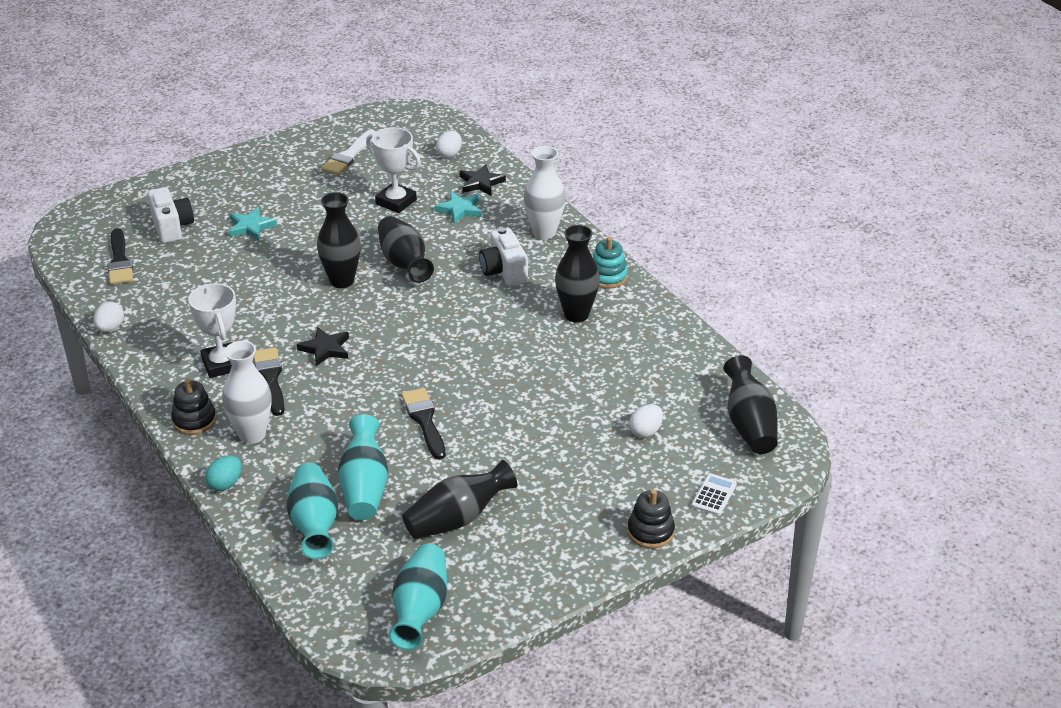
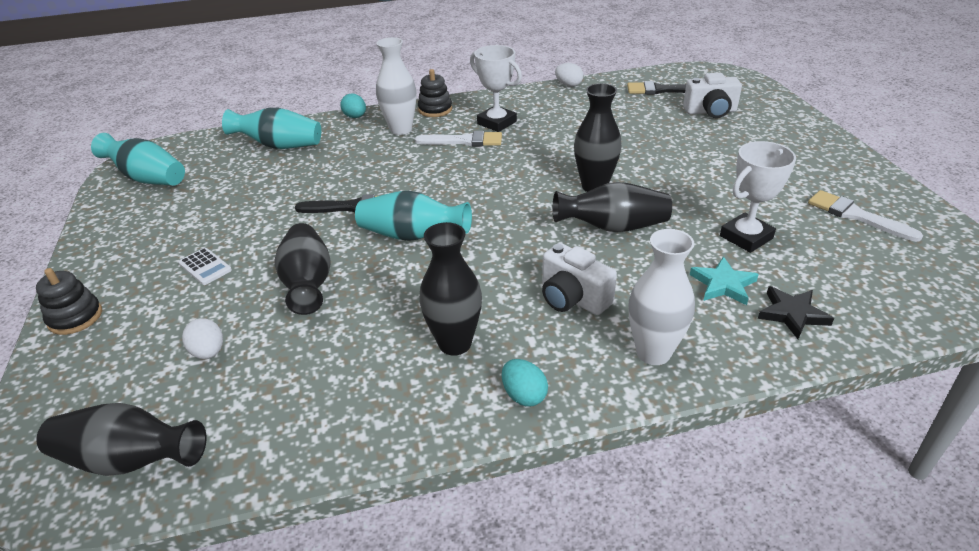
camera: 110 degrees right, 0 degrees up
white trophy [188,283,236,378] -> white trophy turned 45 degrees clockwise [470,45,522,132]
turquoise star [229,207,277,241] -> none
black brush [253,347,285,416] -> white brush [415,131,502,147]
black star [297,327,349,366] -> none
turquoise vase [338,414,388,520] -> turquoise vase moved to [355,191,472,241]
black vase [402,460,517,539] -> black vase moved to [275,223,331,315]
white egg [436,131,462,158] -> none
white camera [479,227,528,286] -> white camera turned 135 degrees counterclockwise [542,243,617,315]
turquoise stacking toy [593,237,628,288] -> turquoise egg [502,359,548,407]
white calculator [691,473,737,516] -> white calculator moved to [178,248,232,285]

